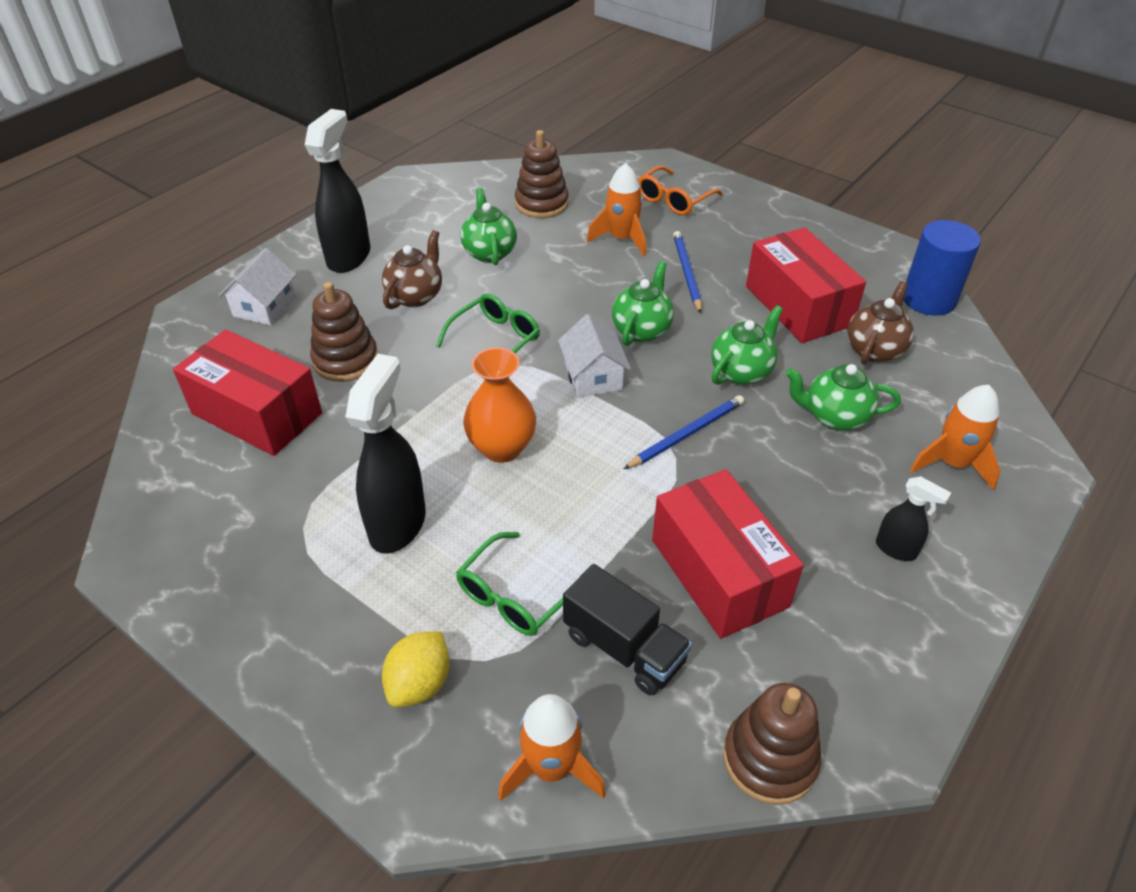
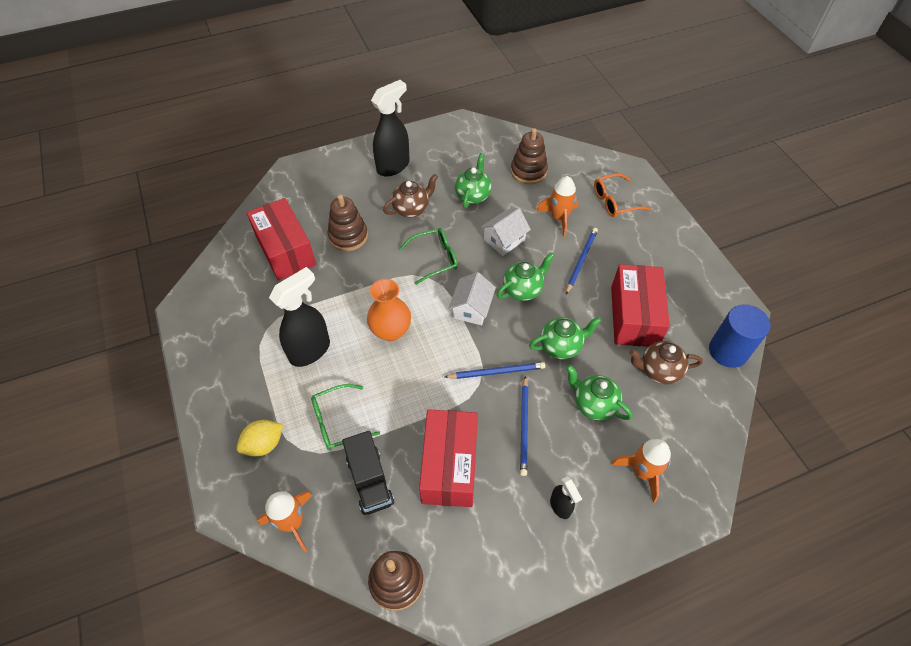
camera: 30 degrees right, 10 degrees up
white house [219,248,297,325] -> white house moved to [480,208,531,256]
brown teapot [847,281,914,365] -> brown teapot turned 150 degrees counterclockwise [629,341,703,384]
none -> blue pencil [520,376,528,476]

